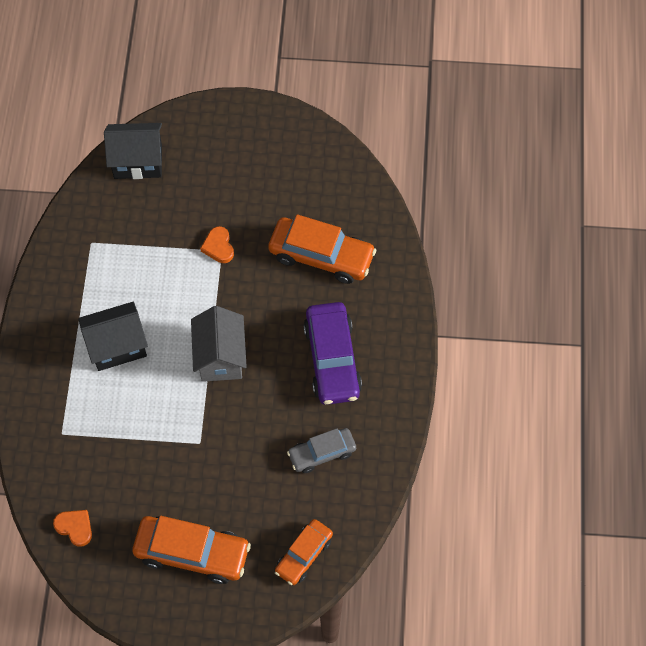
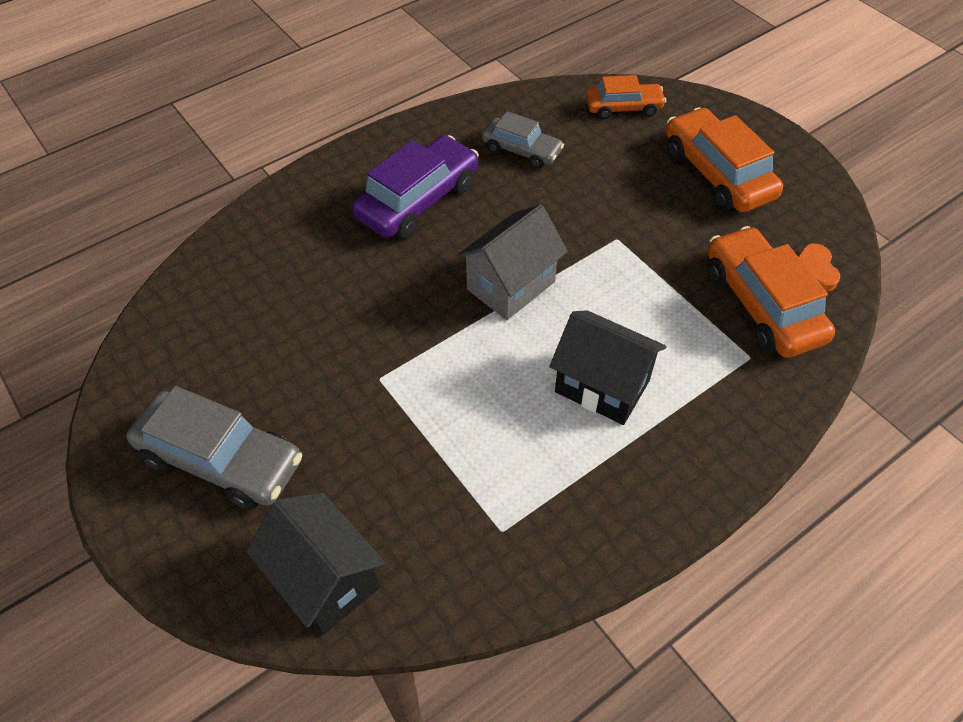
camera: 130 degrees left, 10 degrees down
orange heart [200,226,234,263] -> none
orange car [268,214,376,284] -> orange car moved to [708,226,835,358]
none -> grey car [126,386,302,510]

